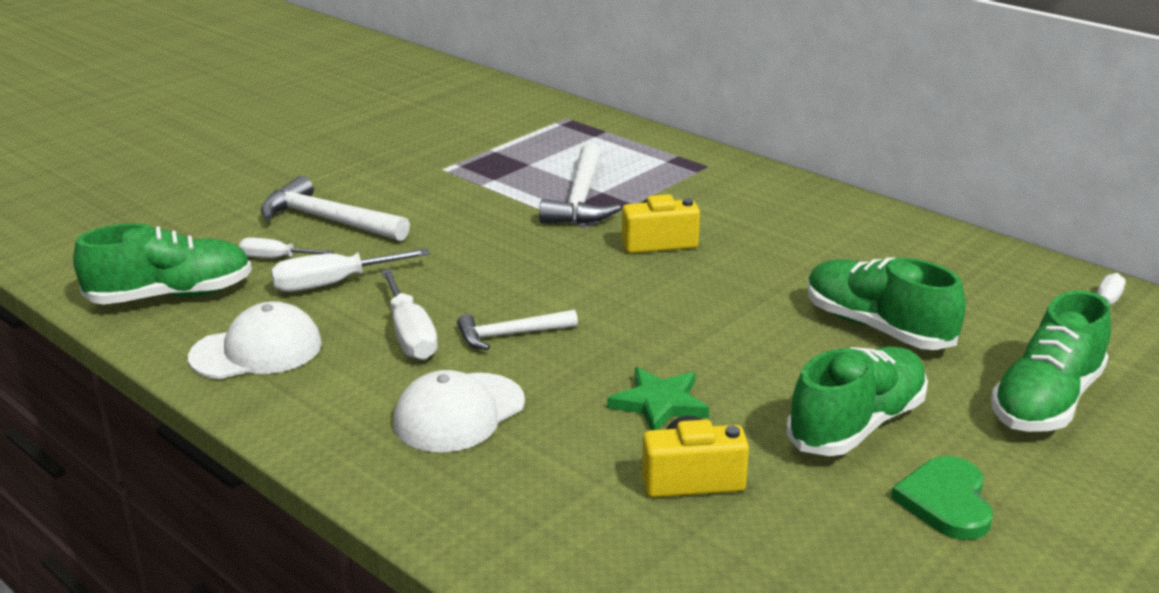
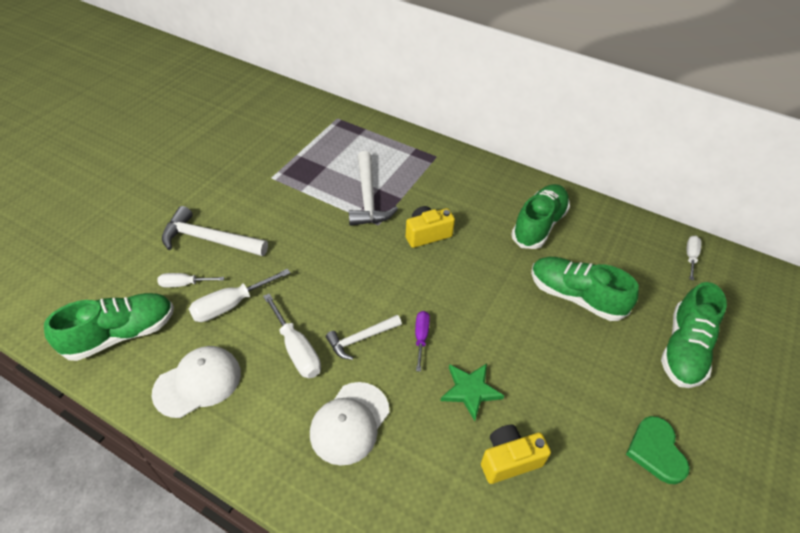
camera: 15 degrees left, 20 degrees up
green shoe [786,347,928,456] -> green shoe moved to [511,184,570,249]
none -> purple screwdriver [415,311,430,372]

